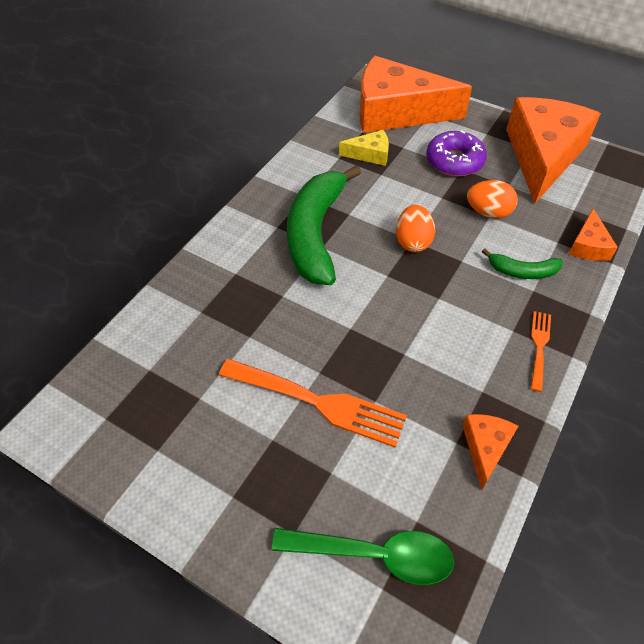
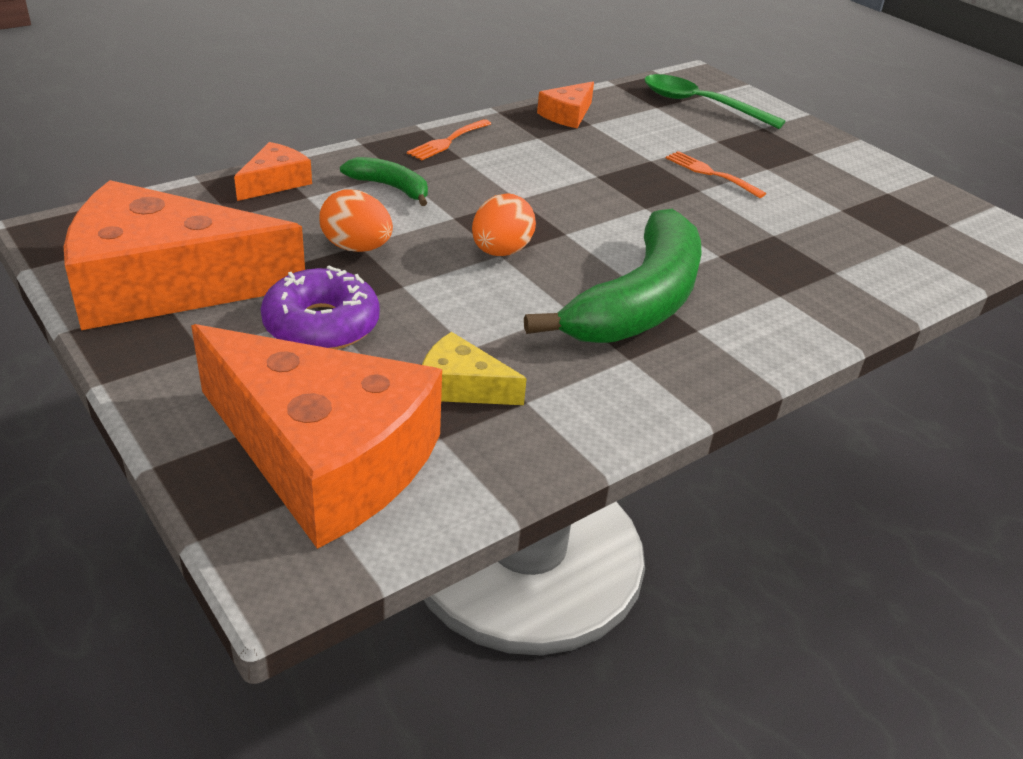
camera: 160 degrees left, 15 degrees down
orange fork [219,359,407,448] -> orange fork [666,151,766,198], size x0.53
orange cheese [506,97,601,204] -> orange cheese turned 45 degrees clockwise [64,180,305,330]

